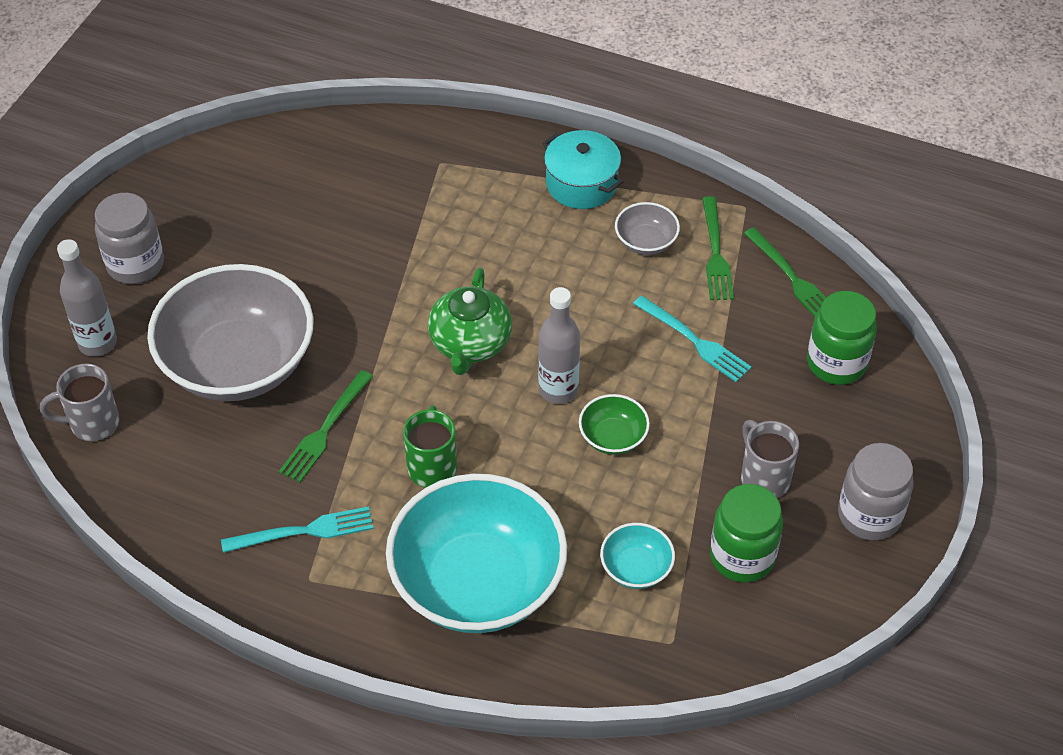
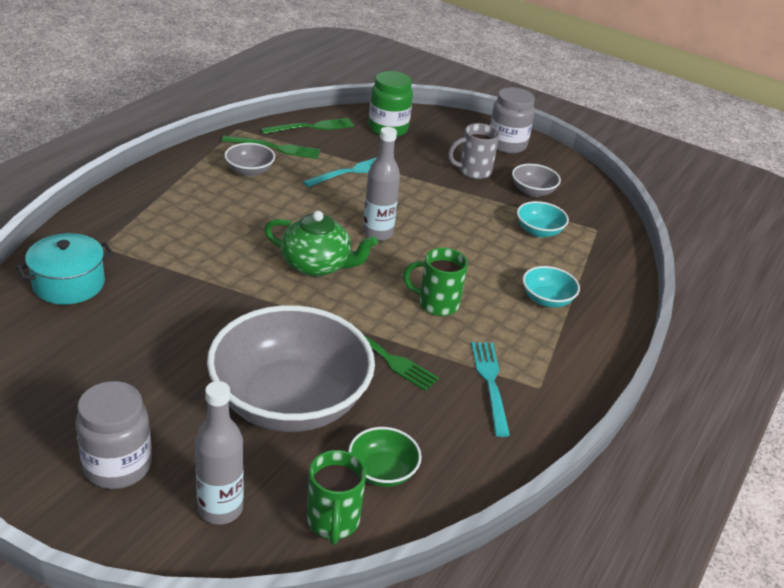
camera: 85 degrees left, 15 degrees down
grey mug [40,363,120,441] -> green mug [307,450,366,545]
turquoise bowl [386,474,567,633] -> turquoise bowl [523,266,580,308], size x0.42
turquoise pot [542,130,624,209] -> turquoise pot moved to [16,233,114,305]
green bowl [579,394,650,455] -> green bowl moved to [348,427,422,487]
green jar [710,484,783,583] -> grey bowl [512,164,561,197]

